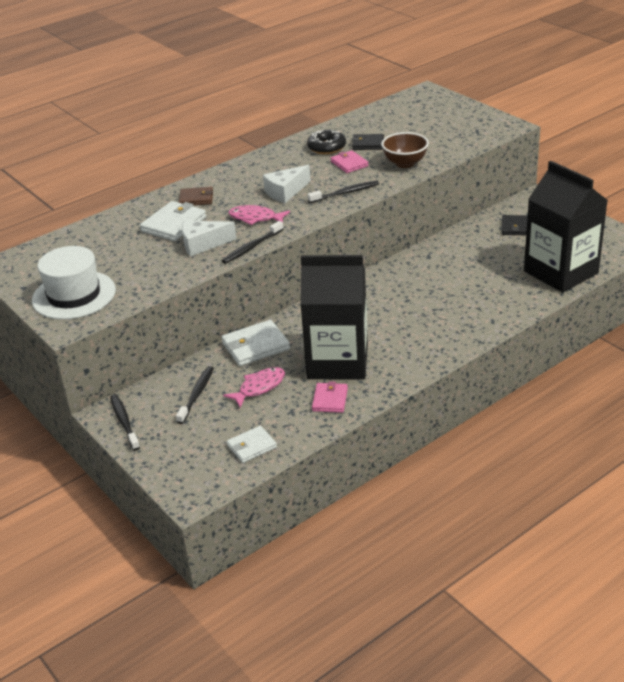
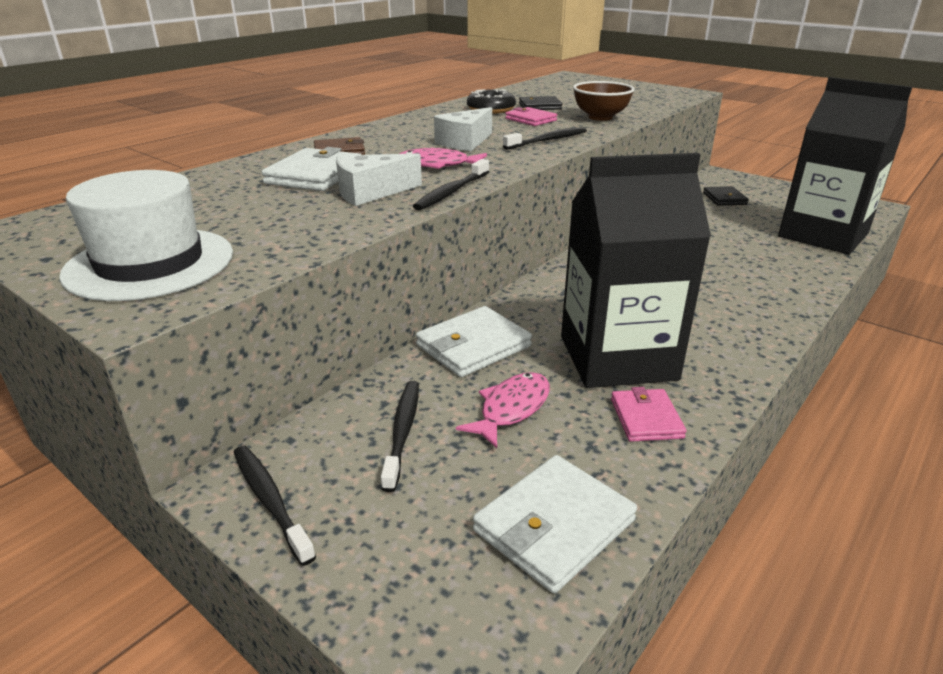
camera: 15 degrees left, 5 degrees down
white wallet [227,426,277,463] -> white wallet [473,455,637,593], size x1.57

